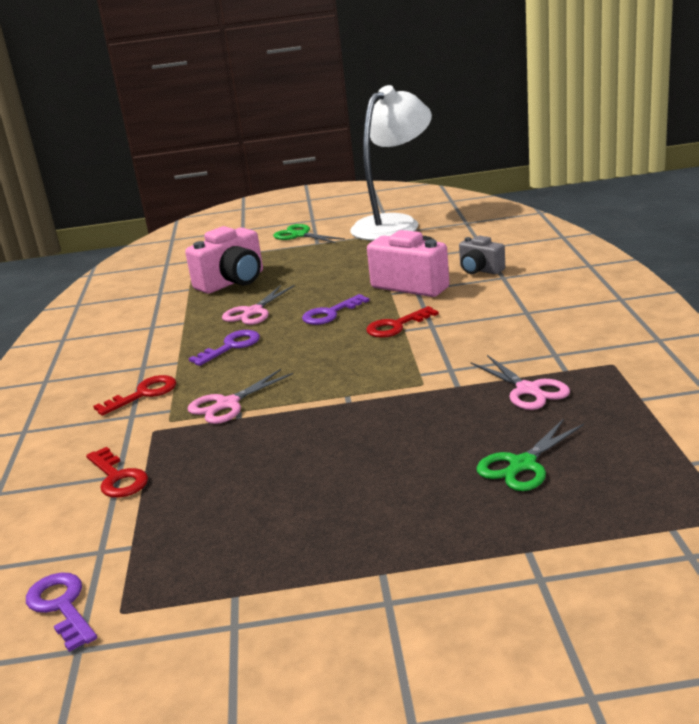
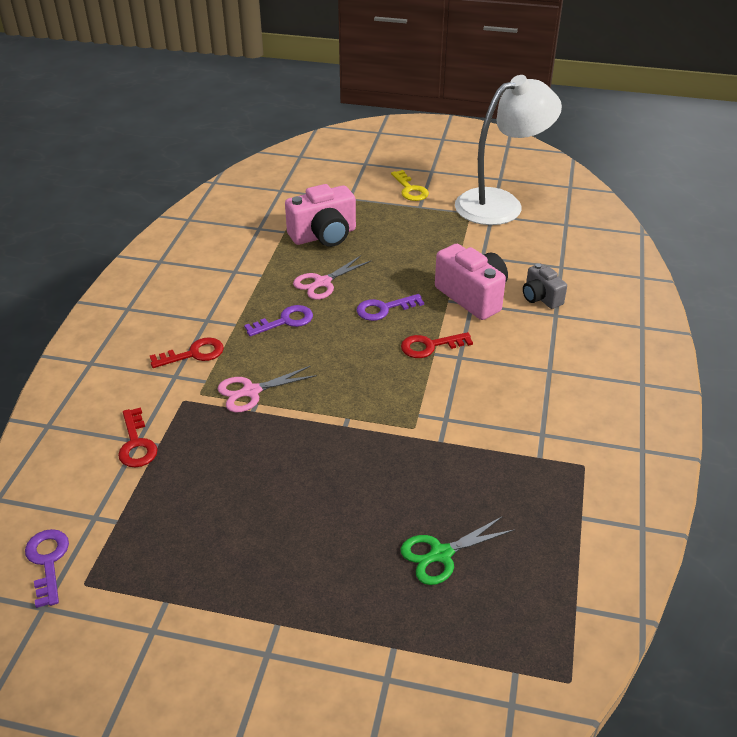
camera: 15 degrees right, 15 degrees up
green scissors [273,224,345,243] -> yellow key [391,170,429,201]
pink scissors [471,355,570,410] -> none

